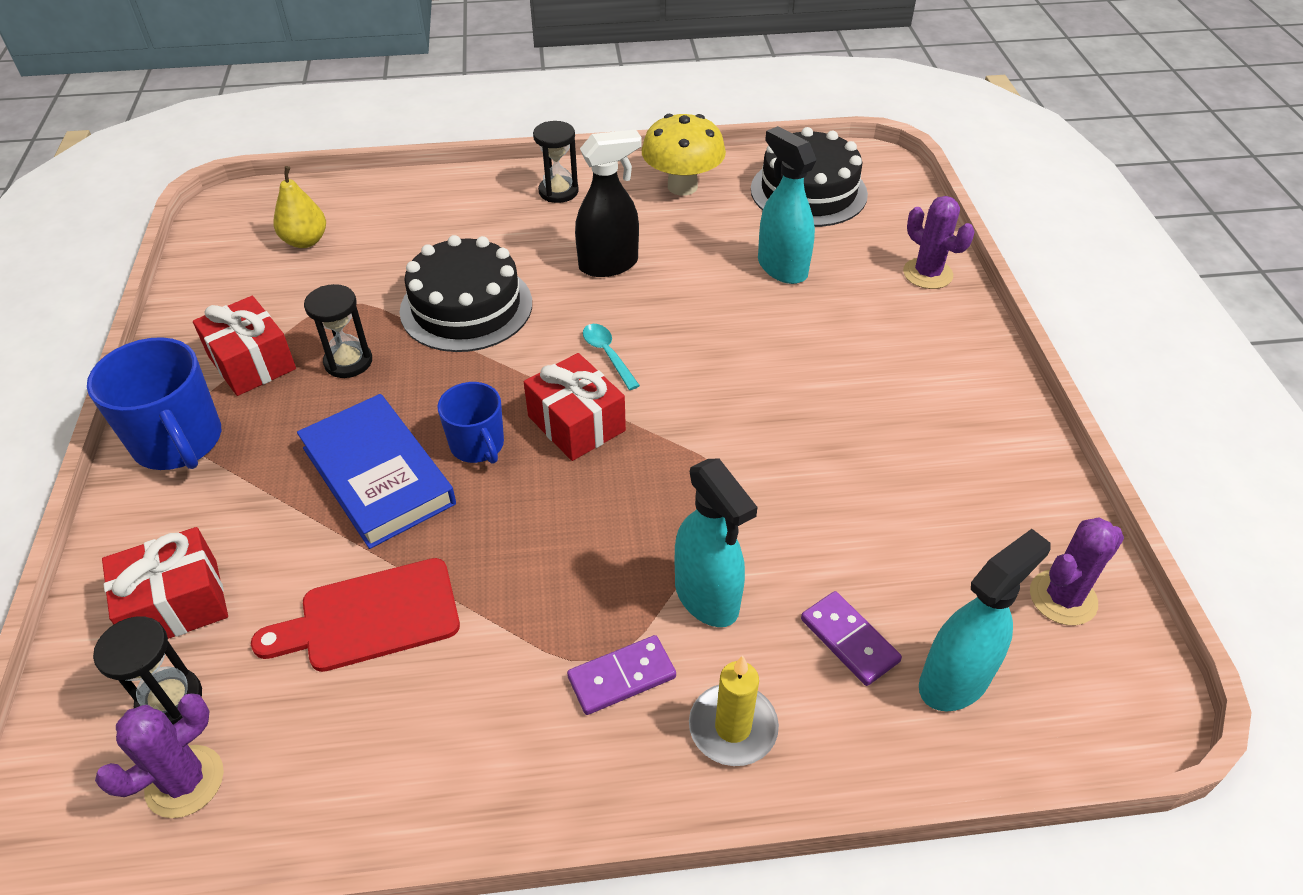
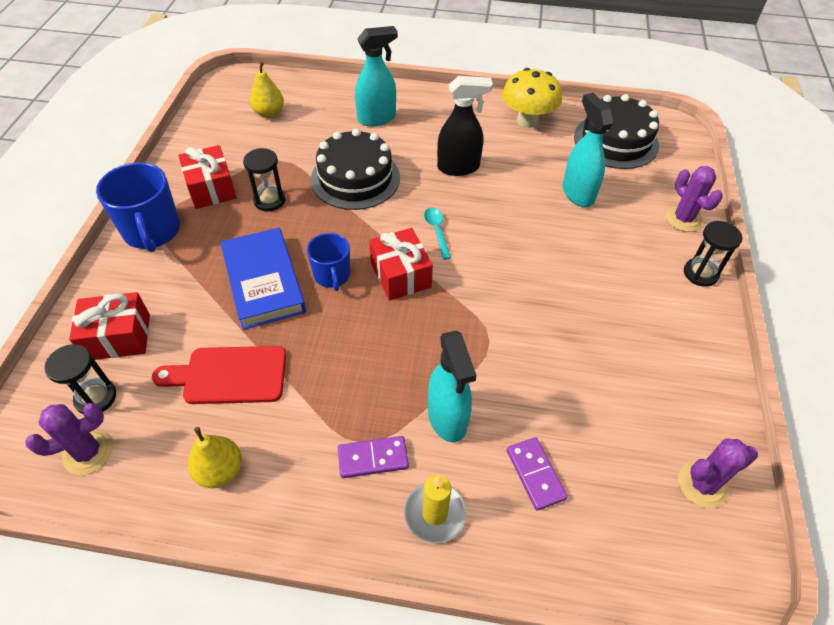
camera: 15 degrees right, 5 degrees up
black hourglass [533,121,579,203] -> black hourglass moved to [684,221,742,287]
turquoise spray bottle [919,529,1051,711] -> turquoise spray bottle moved to [355,26,398,126]
none -> yellow pear [188,427,242,488]

